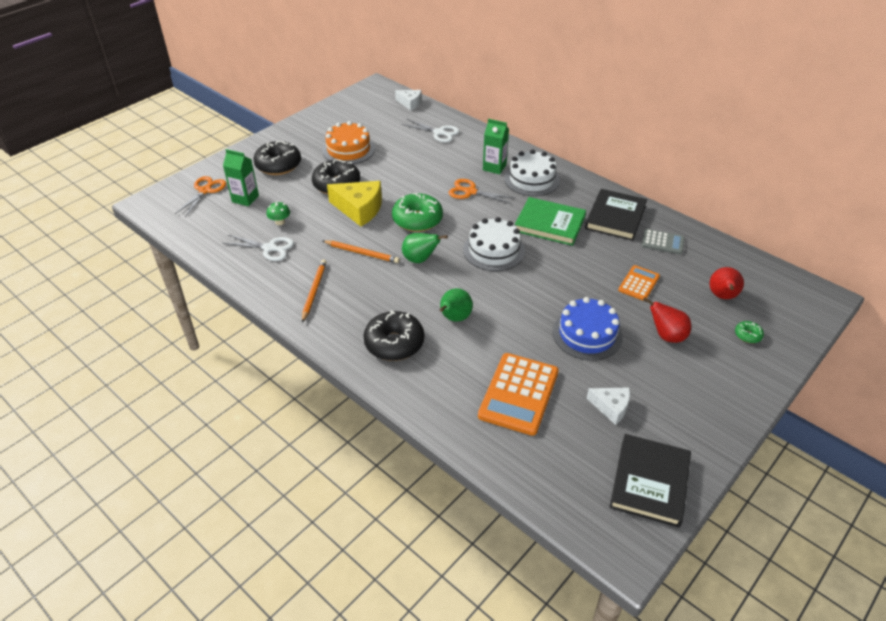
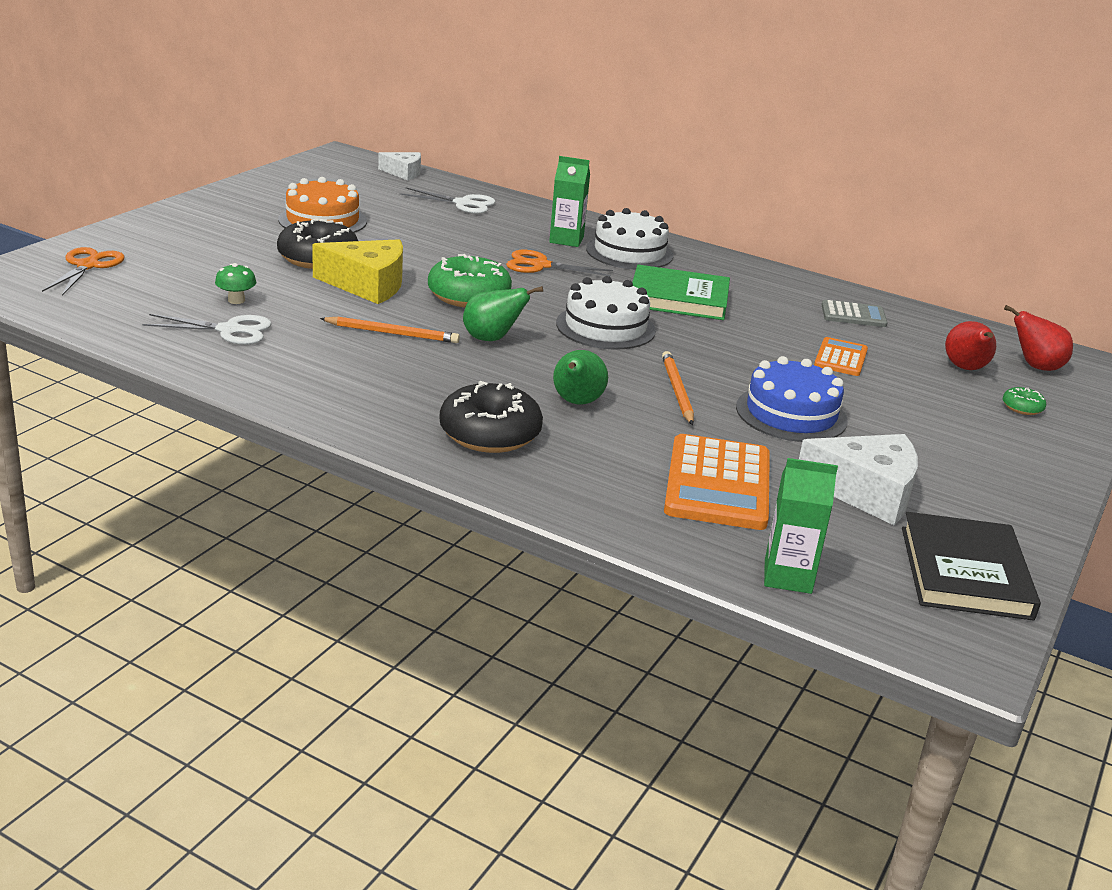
camera: 15 degrees left, 15 degrees down
green carton [223,149,259,206] -> green carton moved to [764,458,838,594]
black donut [253,141,301,175] -> none
orange pencil [302,259,327,322] -> orange pencil moved to [662,351,694,425]
black book [585,189,647,241] -> none
white cheese [586,387,630,425] -> white cheese [799,434,918,525], size x1.70
red pear [643,297,691,343] -> red pear moved to [1004,305,1073,371]

